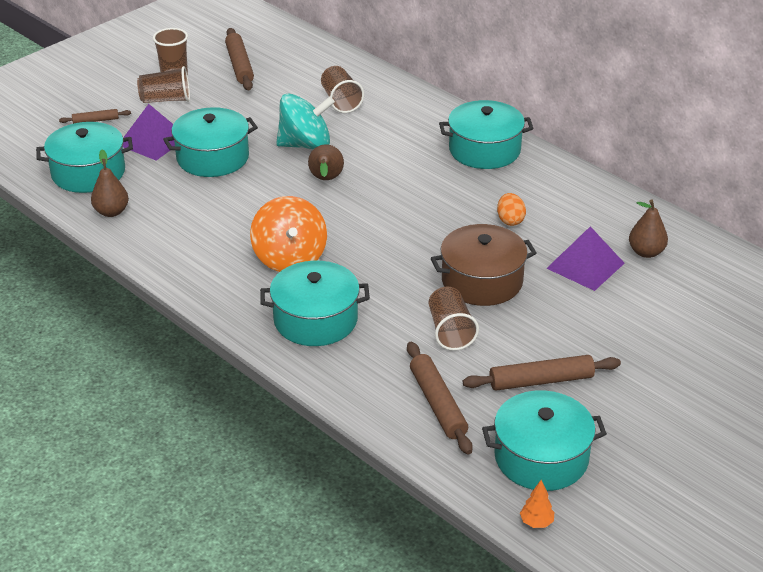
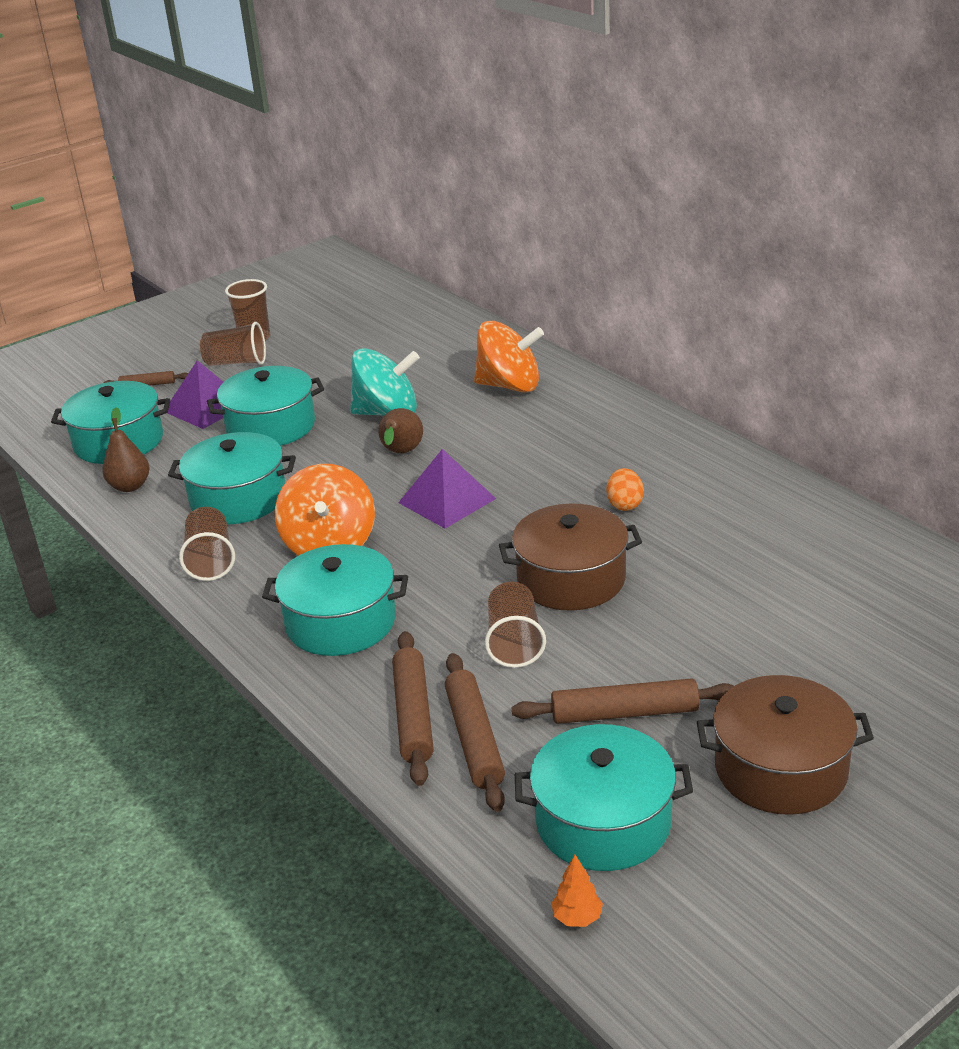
camera: 10 degrees right, 5 degrees down
brown rolling pin [225,28,254,90] -> brown rolling pin moved to [392,631,434,786]
brown cup [321,66,364,113] -> brown cup moved to [179,507,235,581]
turquoise pot [439,100,533,169] -> turquoise pot moved to [168,432,296,524]
purple pyramid [546,226,625,291] -> purple pyramid moved to [398,449,496,528]
brown pear [629,200,668,258] -> none
none -> orange spinning top [474,321,544,393]
none -> brown pot [697,675,874,815]

